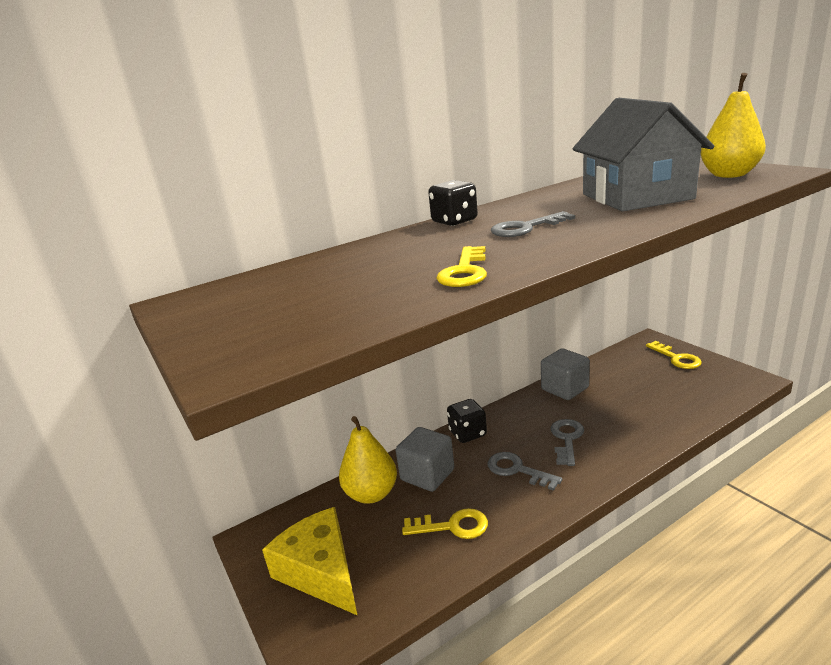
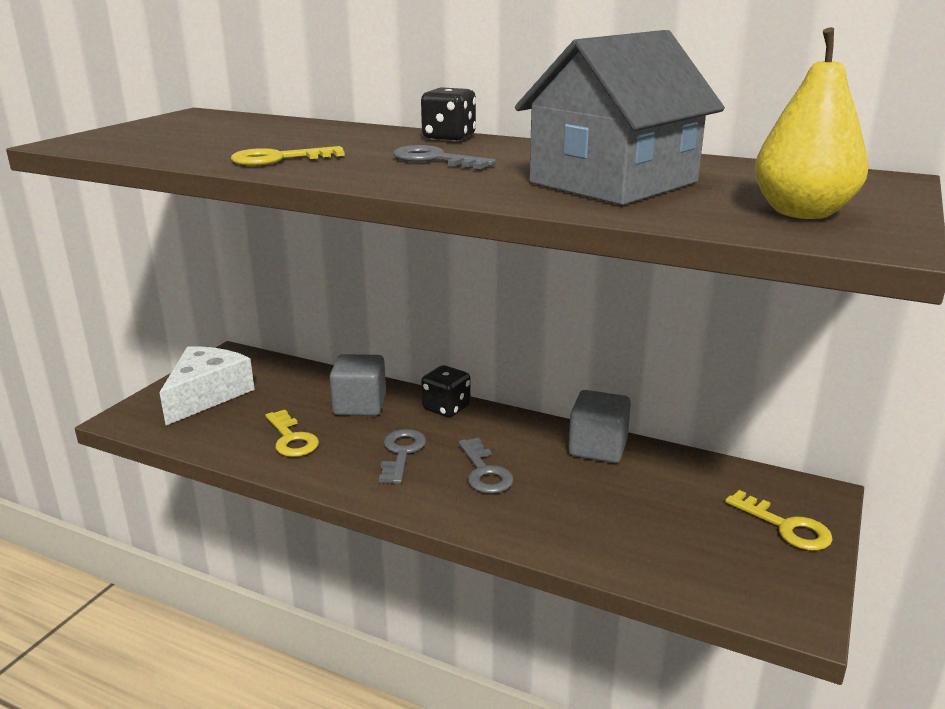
camera: 55 degrees right, 0 degrees up
yellow cheese [262,507,358,616] -> white cheese [159,346,255,425]
yellow pear [339,416,397,504] -> none
grey key [550,419,584,466] -> grey key turned 90 degrees clockwise [458,438,514,494]
yellow key [646,341,702,369] -> yellow key turned 75 degrees counterclockwise [725,490,833,551]

